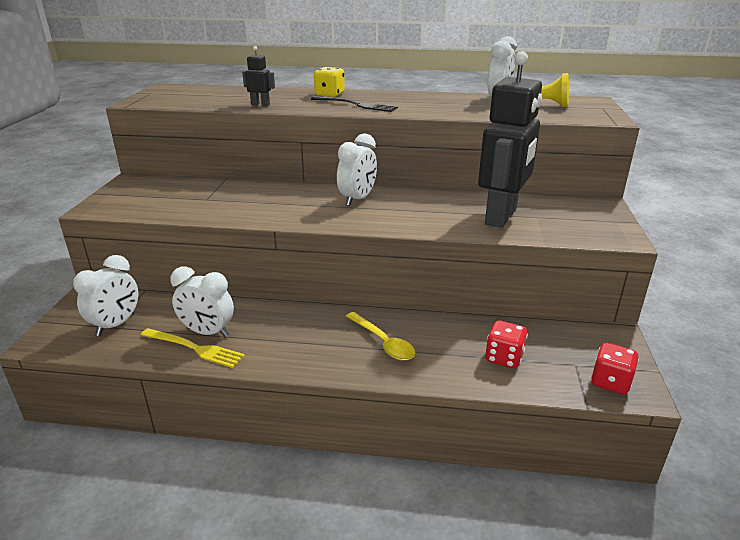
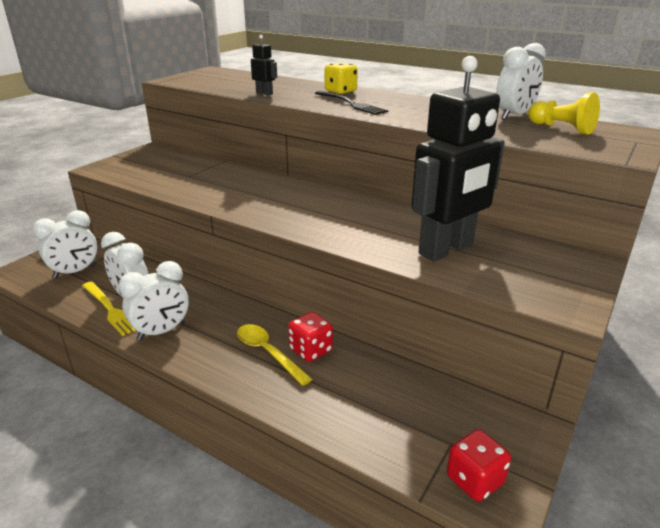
camera: 25 degrees right, 0 degrees up
white clock [337,133,377,206] -> white clock moved to [119,261,189,340]
yellow spoon [346,312,415,361] -> yellow spoon turned 150 degrees clockwise [237,324,312,386]
red dice [485,321,528,368] -> red dice moved to [288,312,333,362]

